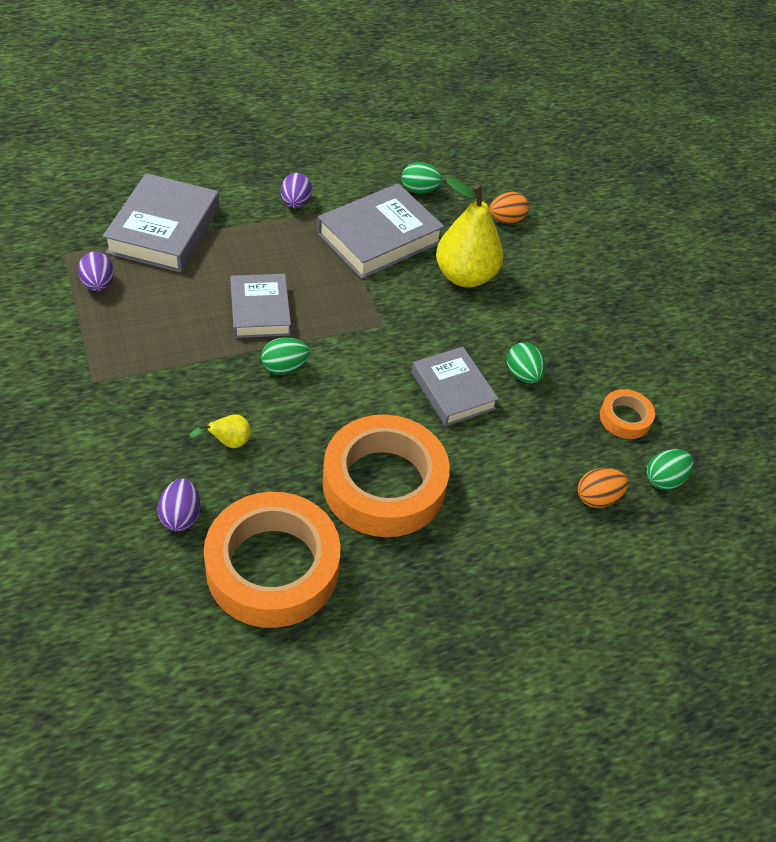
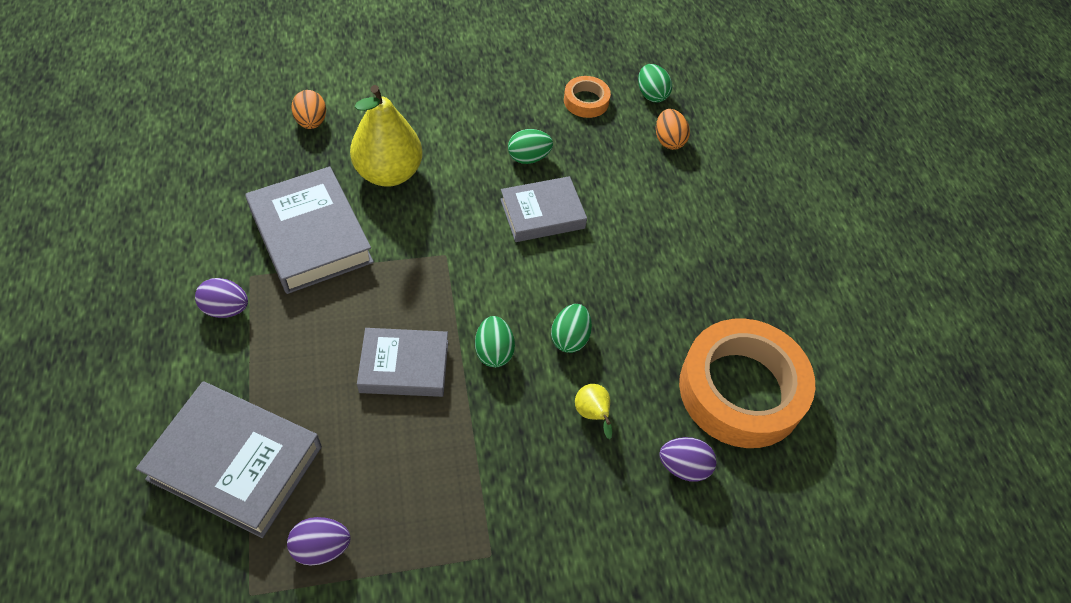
camera: 80 degrees left, 5 degrees up
orange tape [323,414,450,537] -> none
green egg [402,162,442,194] -> green egg moved to [551,304,592,353]

